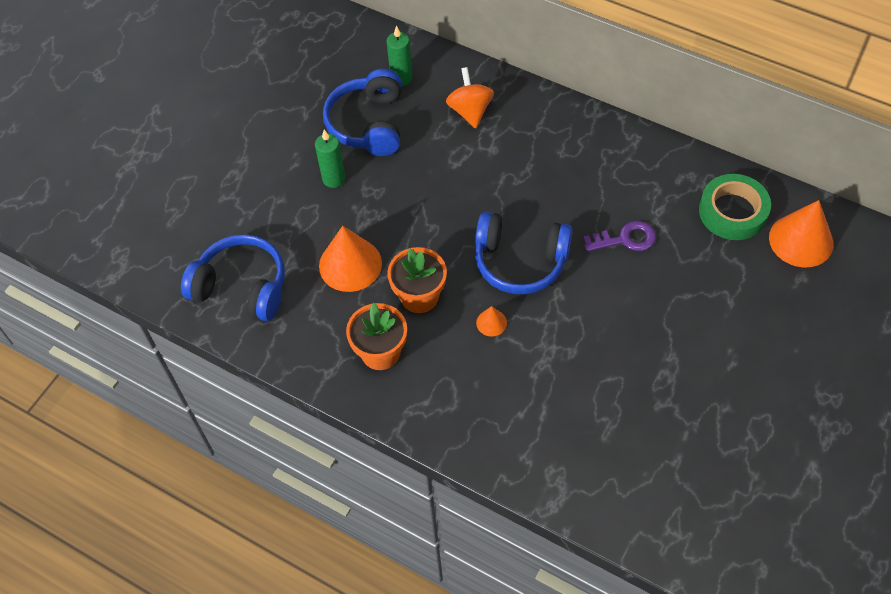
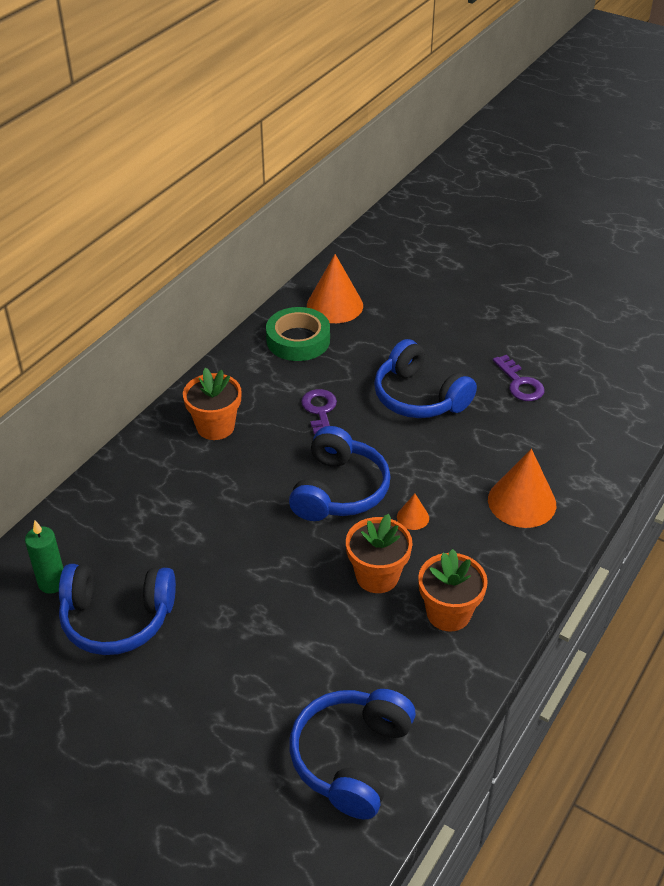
camera: 90 degrees left, 15 degrees down
green candle [315,130,345,188] -> none
orange cone [319,226,382,292] -> orange cone moved to [488,449,556,528]
orange spinning top [446,67,494,128] -> none
none -> orange flower pot [183,368,242,440]
none -> blue headphones [374,339,477,418]
none -> purple key [493,355,545,401]

